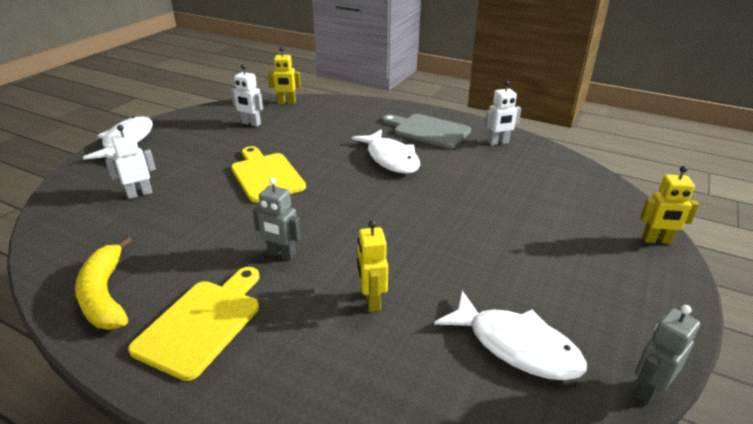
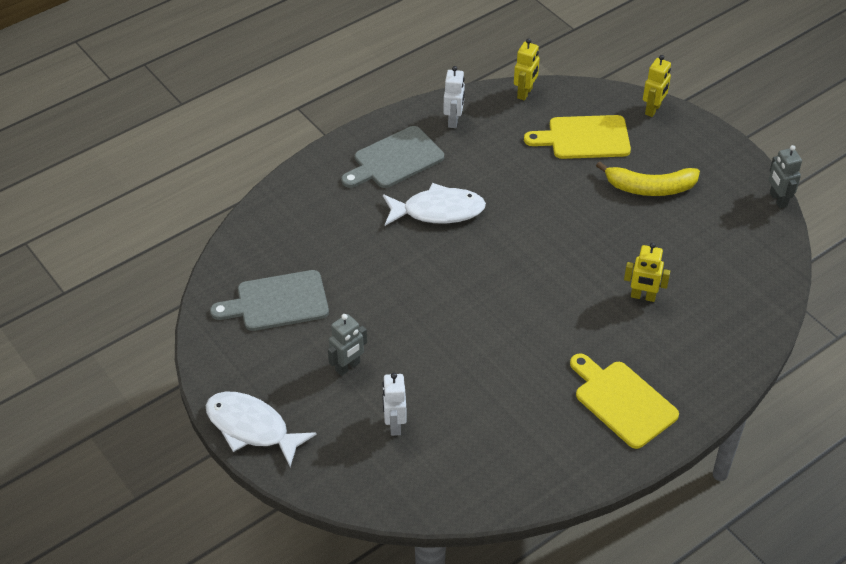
camera: 65 degrees left, 15 degrees up
yellow banana [75,236,132,330] -> yellow banana moved to [596,161,700,196]
white robot [231,64,263,127] -> grey cutting board [210,270,329,331]
yellow cutting board [231,146,306,203] -> yellow cutting board moved to [524,115,631,159]
grey robot [253,178,301,260] -> grey robot moved to [328,314,367,376]
yellow robot [268,47,301,104] -> yellow robot moved to [514,38,540,101]
white fish [434,291,587,381] -> none

